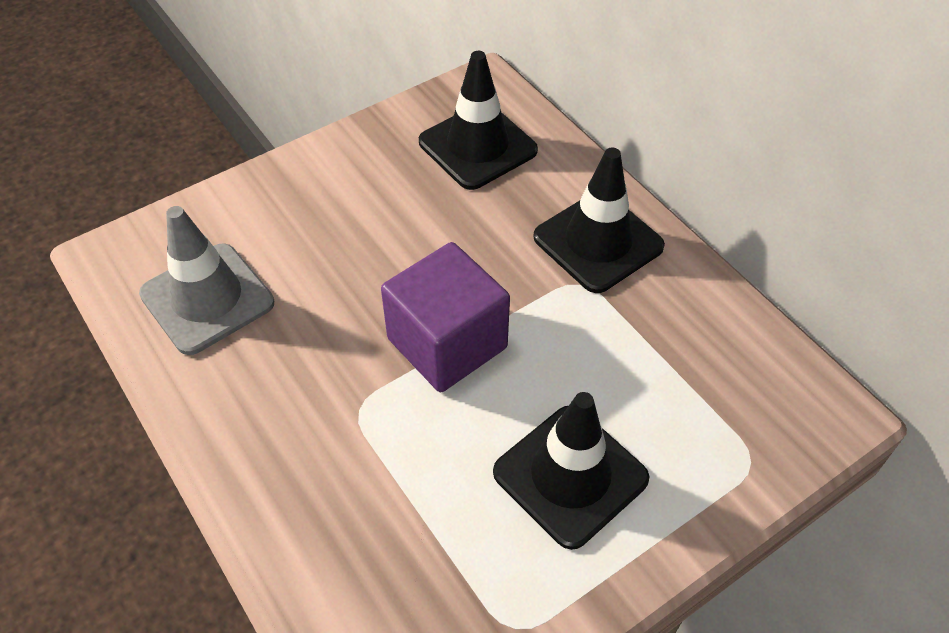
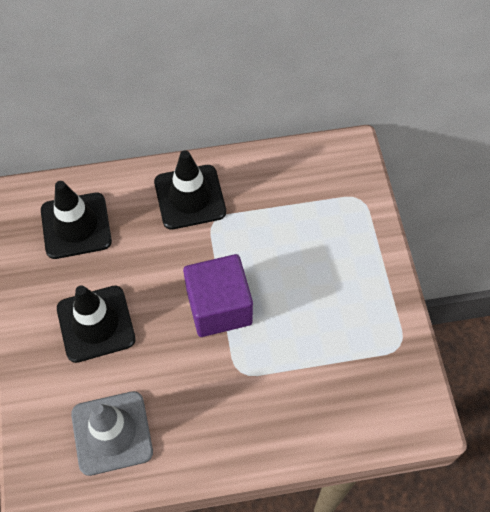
camera: 65 degrees left, 10 degrees up
black traffic cone [493,392,650,550] -> black traffic cone moved to [57,285,136,363]

